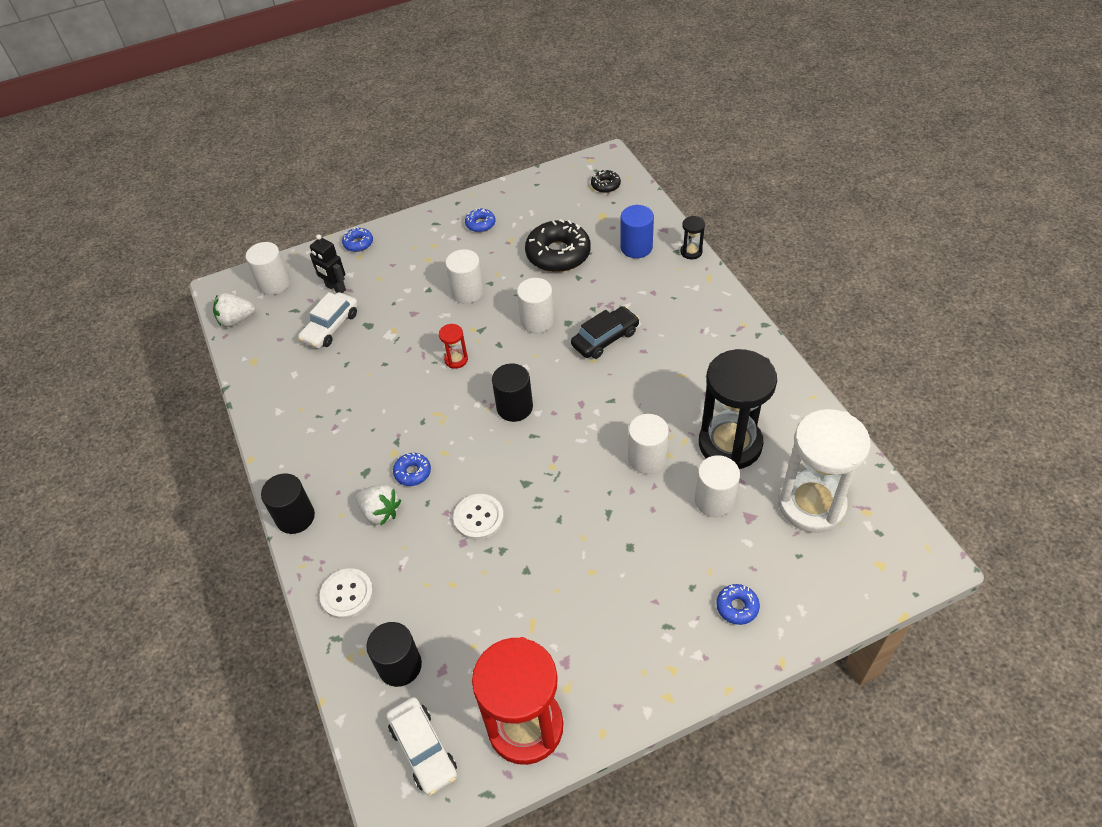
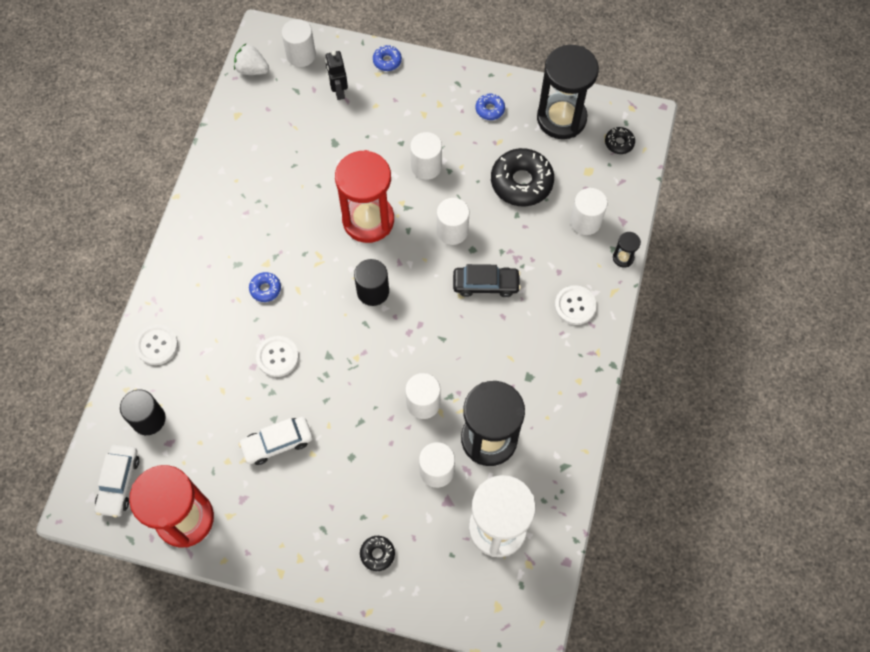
camera: 35 degrees right, 15 degrees up
black cylinder [261,473,315,534] -> none
white car [298,292,358,349] -> white car moved to [238,417,313,465]
white strawberry [356,485,401,525] -> none
red hourglass [439,324,468,369] -> red hourglass [335,150,394,243], size x2.46
blue cylinder [620,205,654,258] -> white cylinder [570,188,607,235]
blue donut [716,584,760,625] -> black donut [360,536,395,571]
none -> black hourglass [537,45,599,139]
none -> white button [555,285,596,325]

